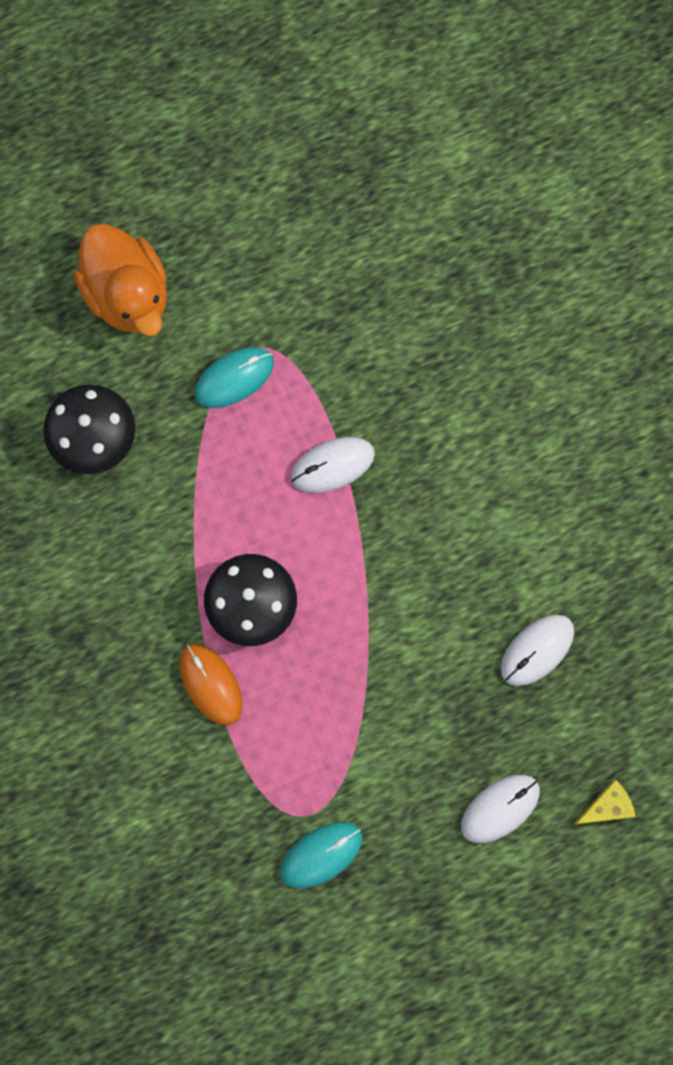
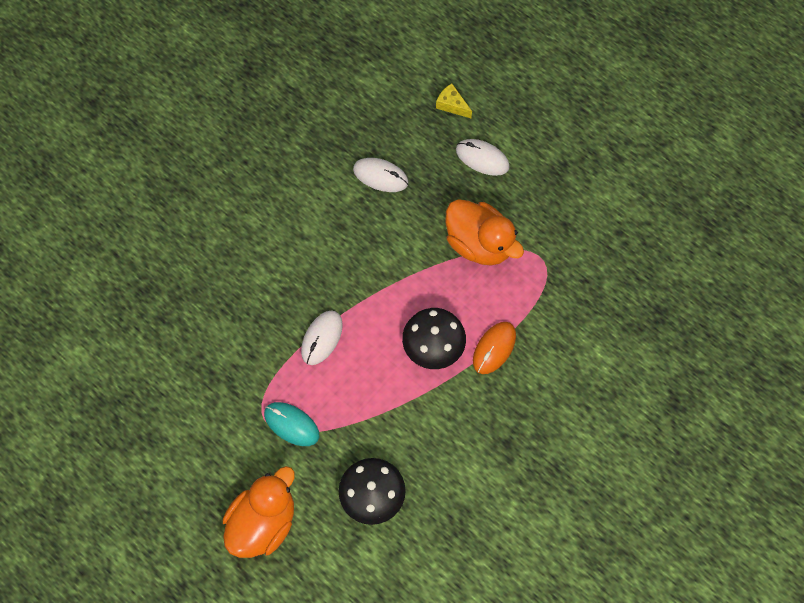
camera: 115 degrees left, 10 degrees down
turquoise mouse [280,822,362,888] -> none
white mouse [291,437,375,493] -> white mouse turned 75 degrees clockwise [301,310,343,365]
none -> orange duck [446,199,524,265]

